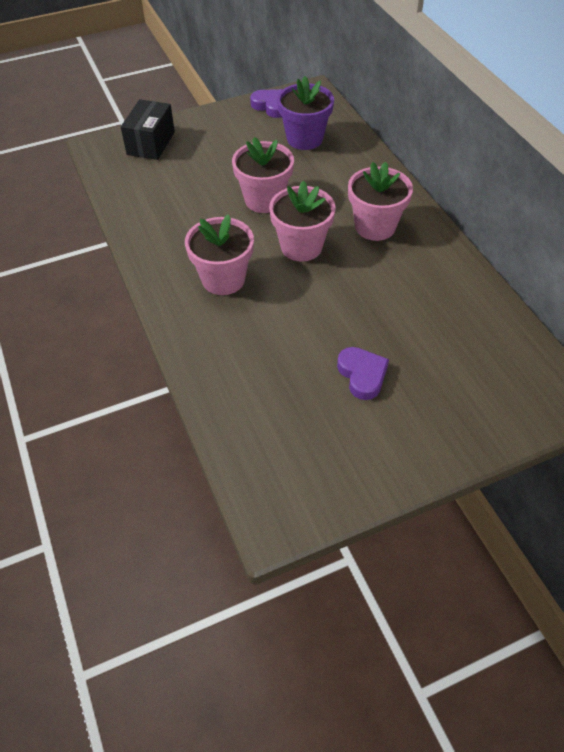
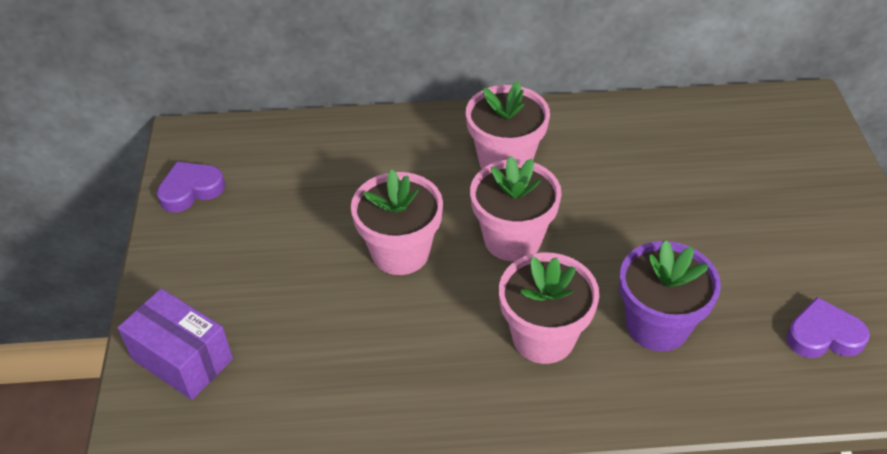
camera: 70 degrees left, 5 degrees down
black box [121,99,175,160] -> purple box [118,288,233,400]
purple flower pot [277,76,334,150] -> purple flower pot moved to [619,240,721,352]
purple heart [337,347,389,400] -> purple heart moved to [786,297,870,358]

